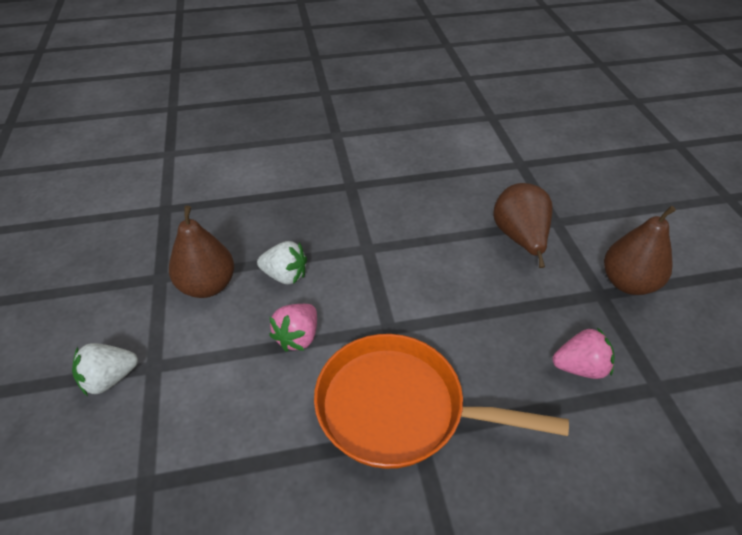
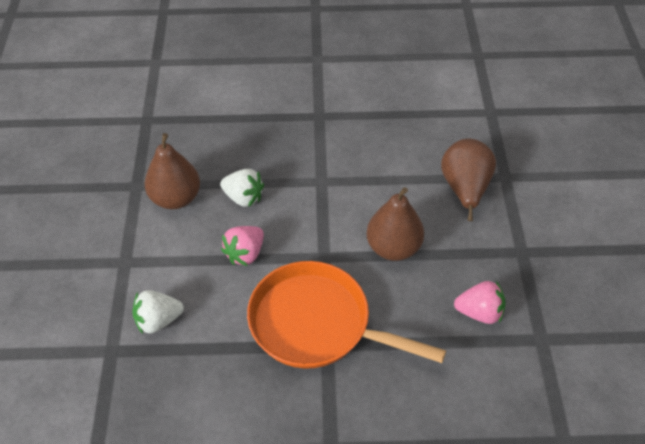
camera: 10 degrees right, 5 degrees up
white strawberry [72,343,138,396] -> white strawberry moved to [132,290,184,334]
brown pear [604,206,676,295] -> brown pear moved to [366,187,424,261]

